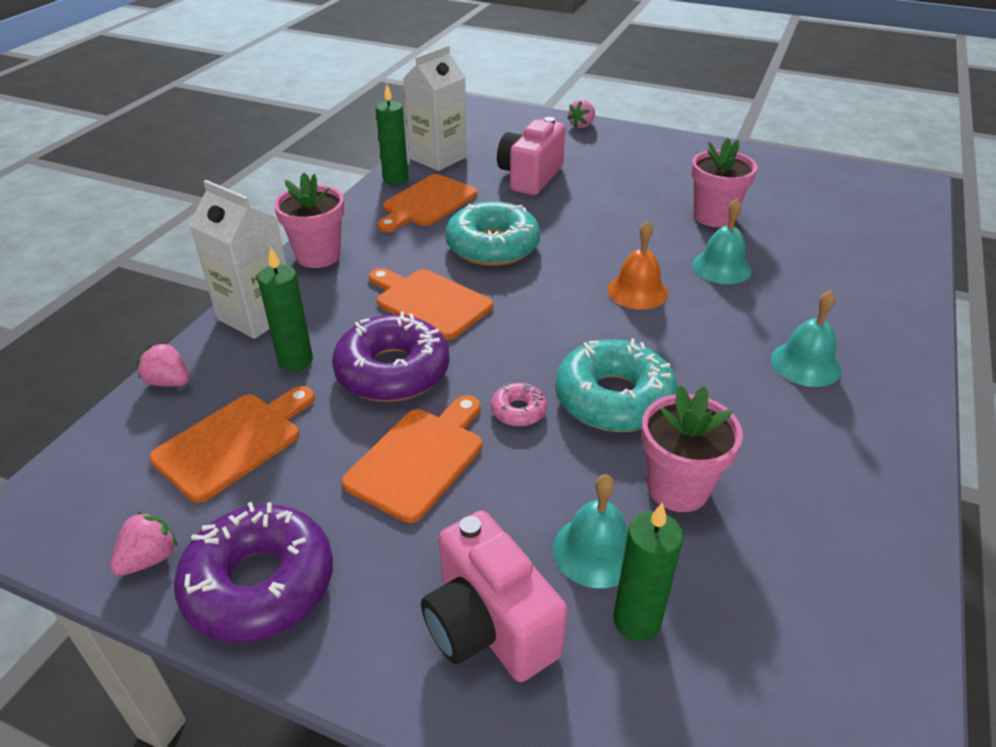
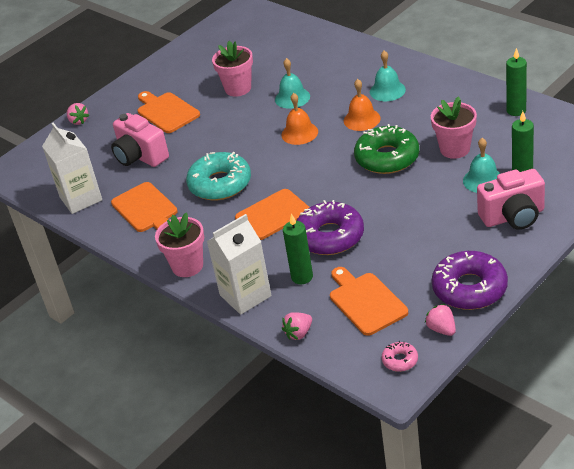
camera: 65 degrees left, 0 degrees up
orange cutting board [342,395,482,523] -> orange cutting board moved to [138,91,200,133]
green candle [376,85,408,185] -> green candle moved to [506,48,527,116]
pink donut [491,382,547,426] -> pink donut moved to [382,341,418,372]
turquoise donut [555,338,677,432] -> green donut [354,124,419,174]
none -> orange bell [344,79,381,131]

